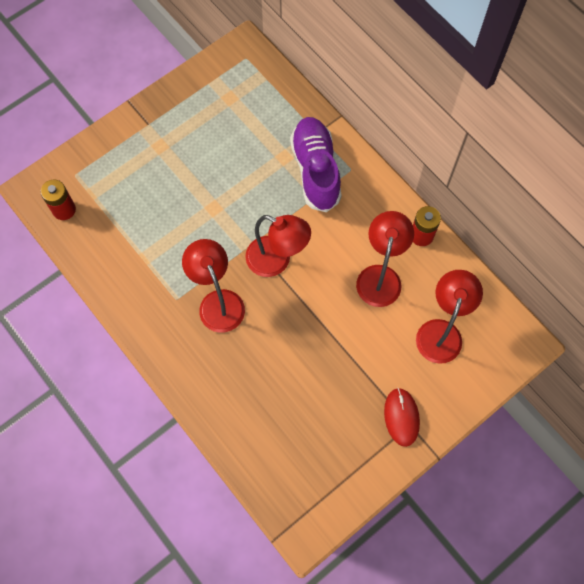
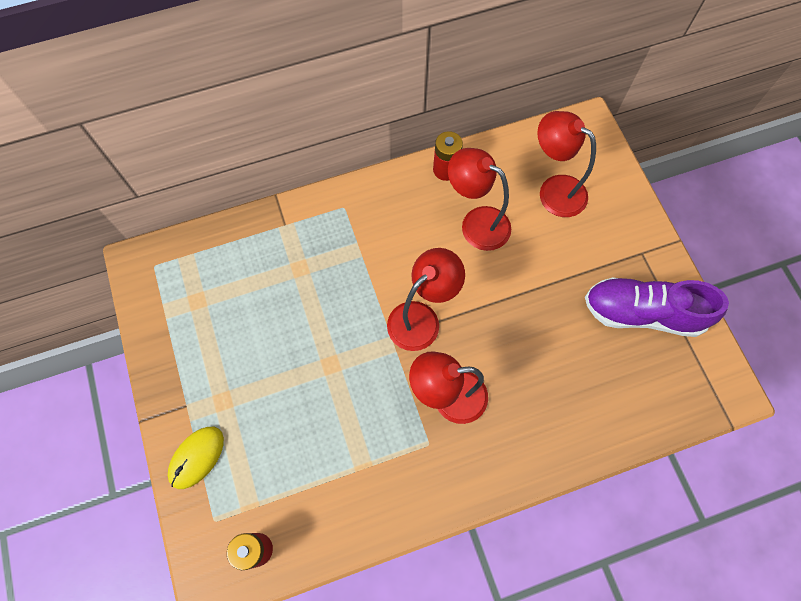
camera: 70 degrees left, 0 degrees up
purple shoe [290,117,342,212] -> purple shoe moved to [585,277,729,337]
red mouse [384,388,420,447] -> none
none -> yellow mouse [168,427,224,489]

